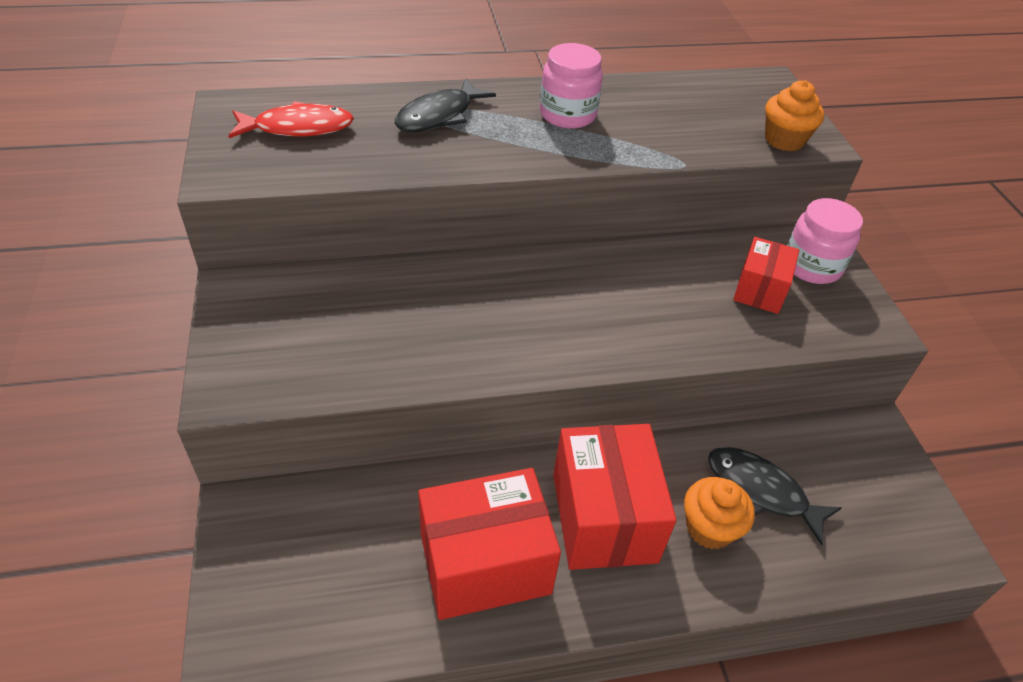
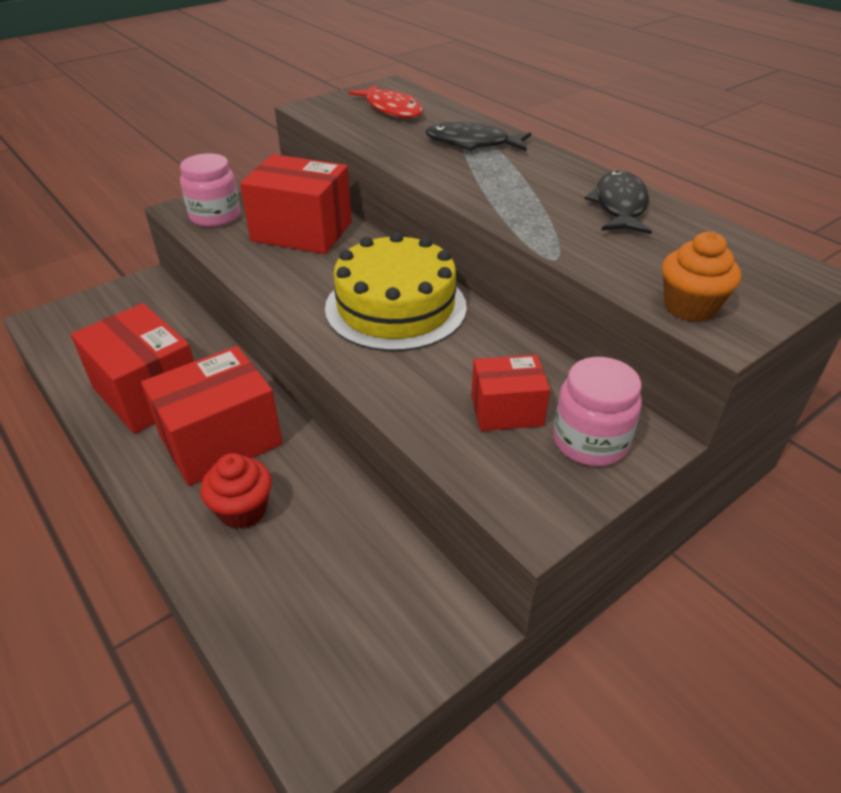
camera: 65 degrees right, 5 degrees down
pink jar [540,43,603,129] -> pink jar moved to [180,153,240,227]
orange cupcake [684,477,755,549] -> red cupcake [200,453,272,529]
black fish [708,447,842,545] -> black fish moved to [585,171,652,234]
none -> red box [240,154,352,254]
none -> yellow cake [325,232,467,351]

